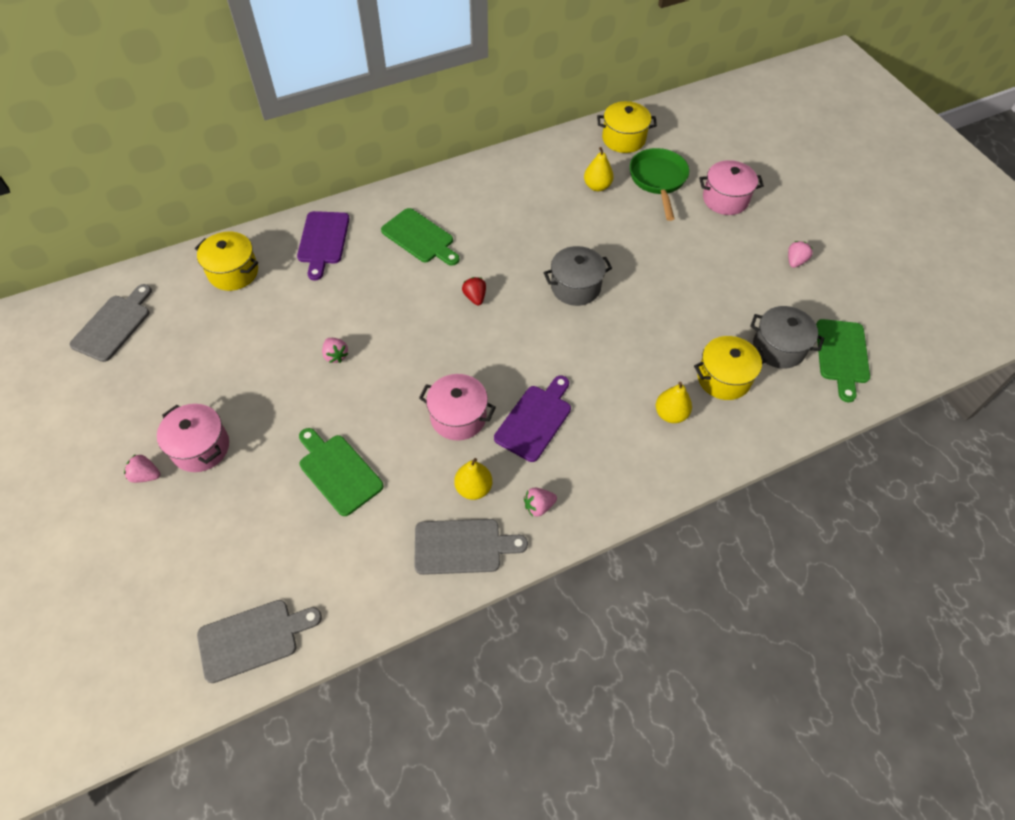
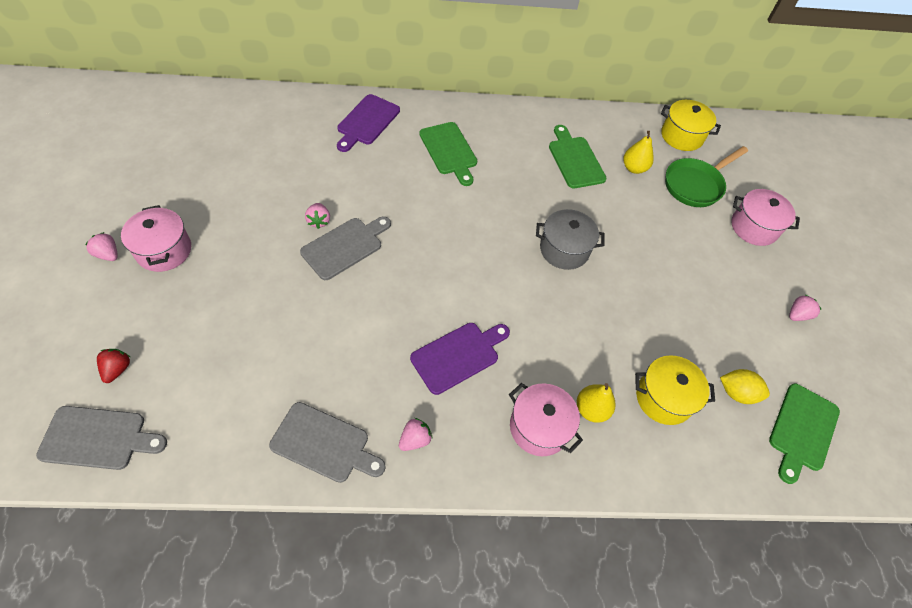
camera: 20 degrees right, 0 degrees up
grey cutting board [69,284,152,362] -> grey cutting board moved to [300,216,391,280]
yellow pot [195,232,258,291] -> none
green cutting board [299,428,384,516] -> green cutting board moved to [549,125,606,188]
pink pot [419,374,496,440] -> pink pot moved to [509,383,583,456]
yellow pear [454,458,492,500] -> none
red strawberry [462,277,486,305] -> red strawberry moved to [97,349,130,383]
pink strawberry [524,488,557,516] -> pink strawberry turned 135 degrees clockwise [399,418,432,451]
green pan [630,148,689,221] -> green pan turned 150 degrees counterclockwise [665,146,748,207]
grey pot [750,306,824,369] -> yellow lemon [720,369,770,404]

